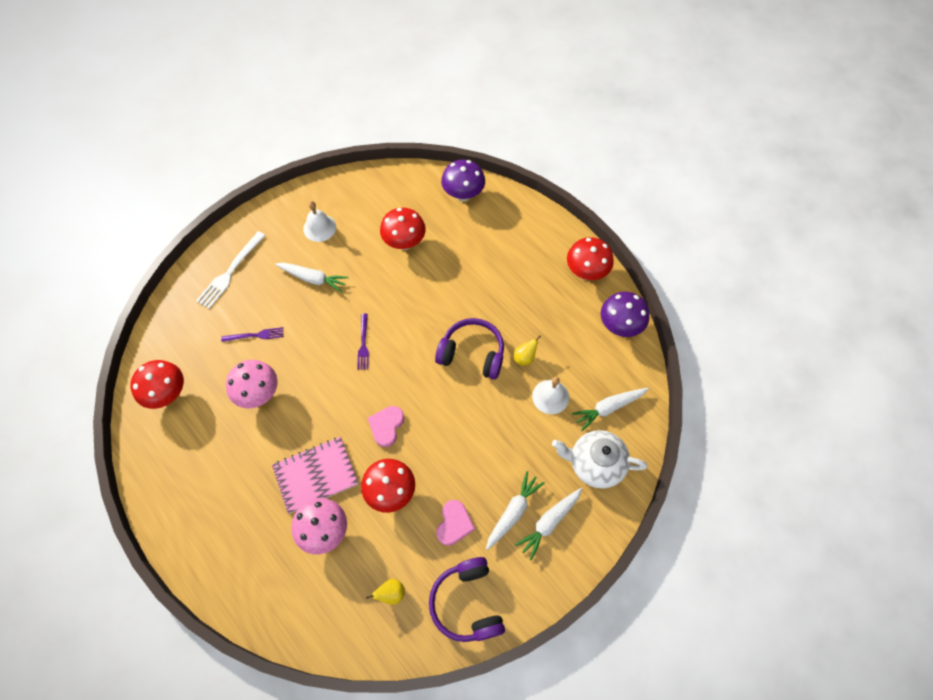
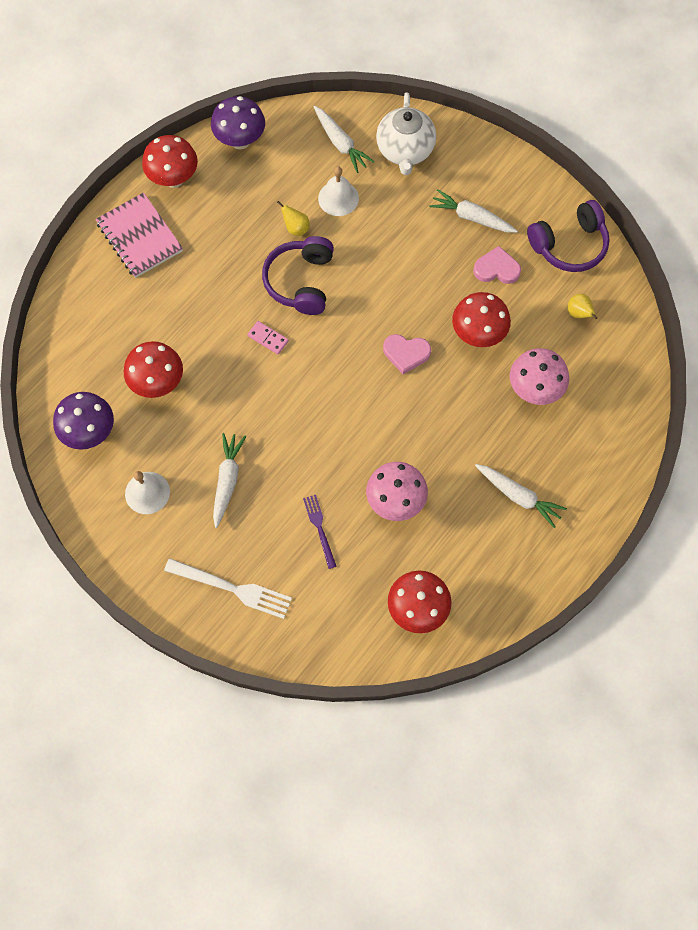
camera: 100 degrees left, 5 degrees up
pink notebook [272,437,358,514] -> pink notebook moved to [95,192,183,278]
purple fork [357,314,369,370] -> none
purple mushroom [441,159,485,202] -> purple mushroom moved to [53,392,114,450]
white carrot [515,488,582,560] -> white carrot moved to [475,464,567,528]
none -> pink domino [247,321,289,355]

